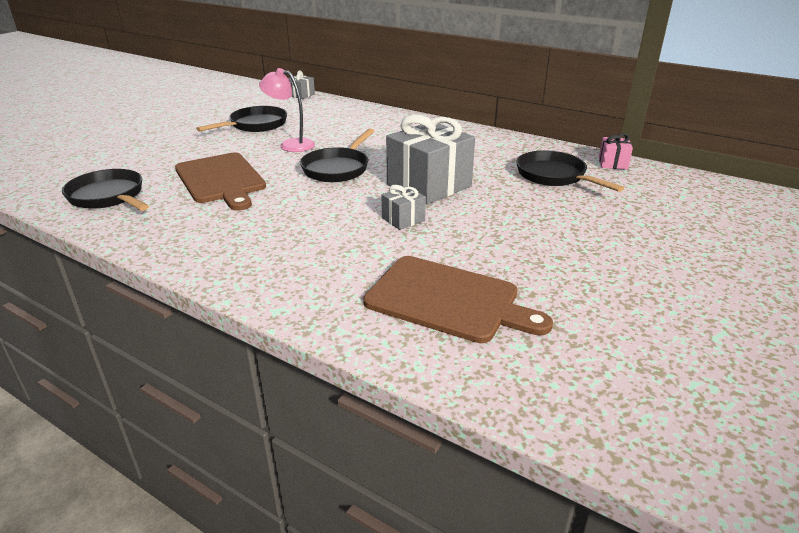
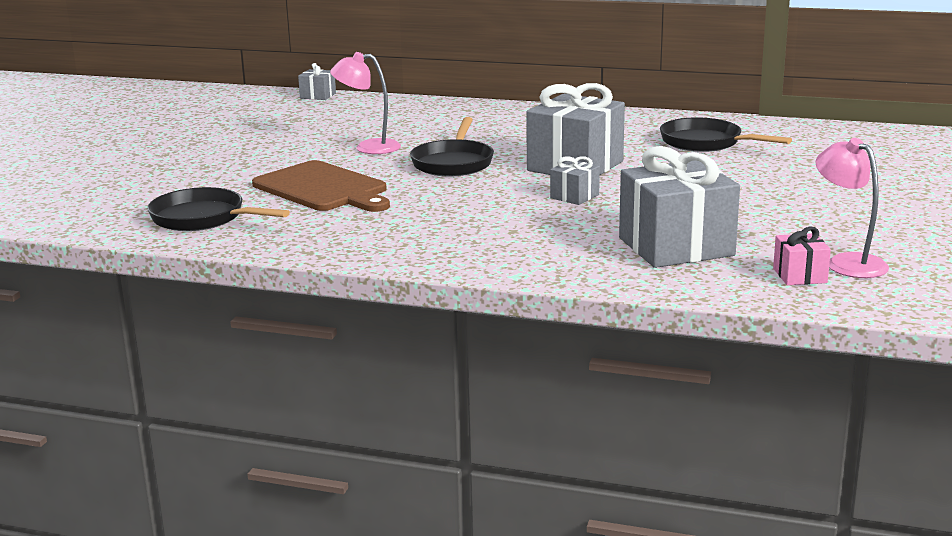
camera: 15 degrees left, 10 degrees down
black pan [196,106,287,132] -> none
brown cutting board [363,256,553,343] -> grey gift [619,146,740,268]
pink gift [599,133,633,170] -> pink gift moved to [773,227,831,285]
none -> pink lamp [815,138,889,278]

